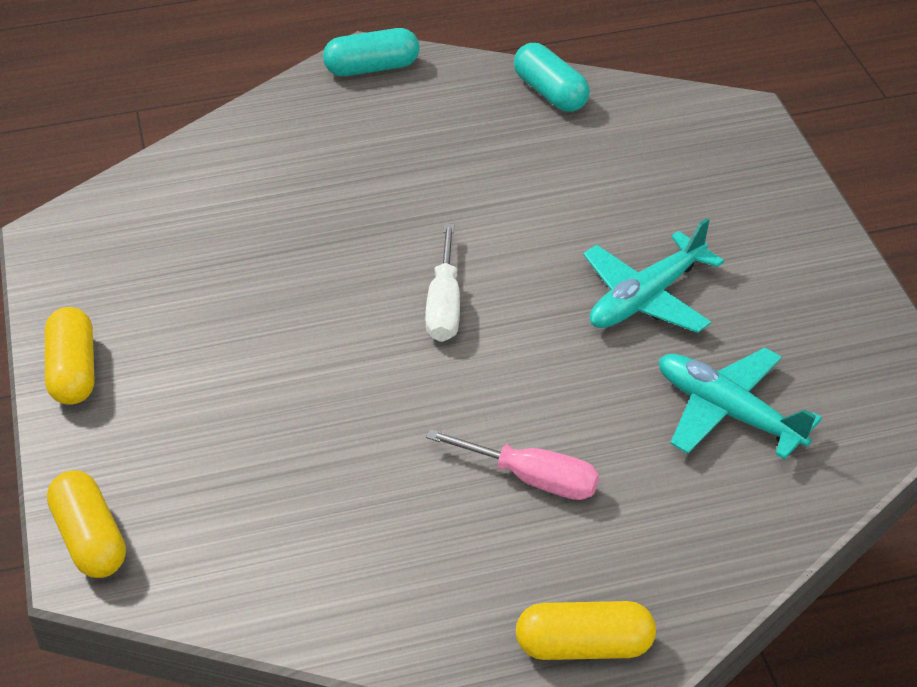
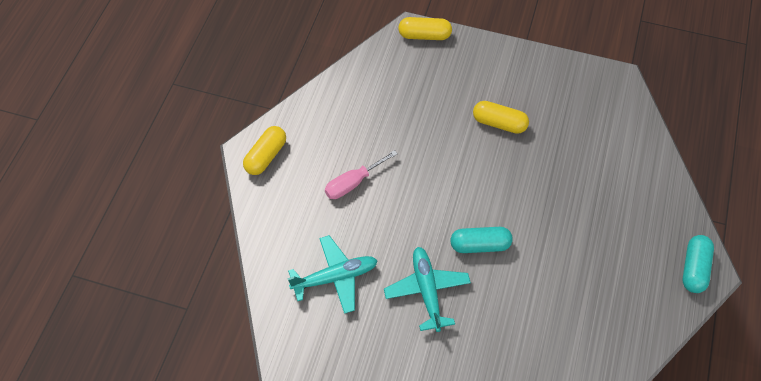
camera: 120 degrees right, 15 degrees up
yellow capsule [45,307,95,405] -> yellow capsule moved to [473,101,529,134]
white screwdriver [425,224,460,342] -> none
turquoise capsule [514,43,590,112] -> turquoise capsule moved to [450,227,513,253]

